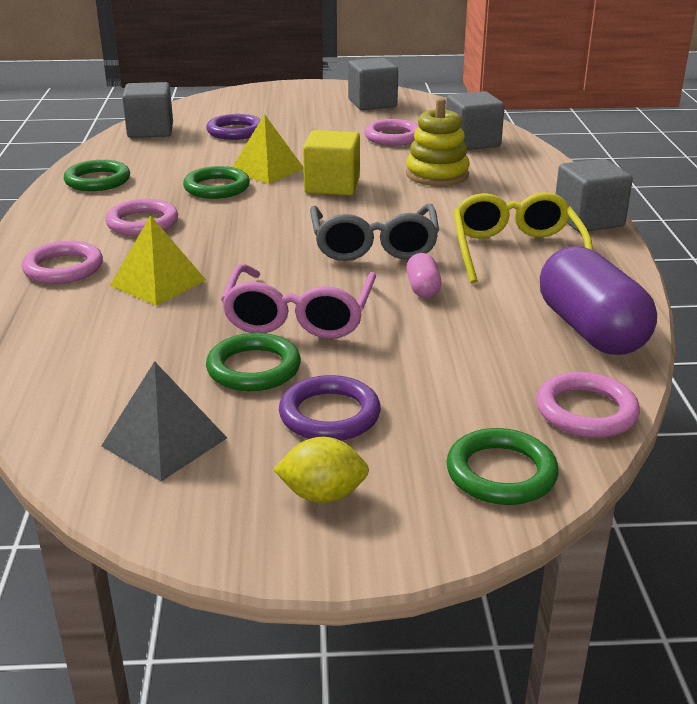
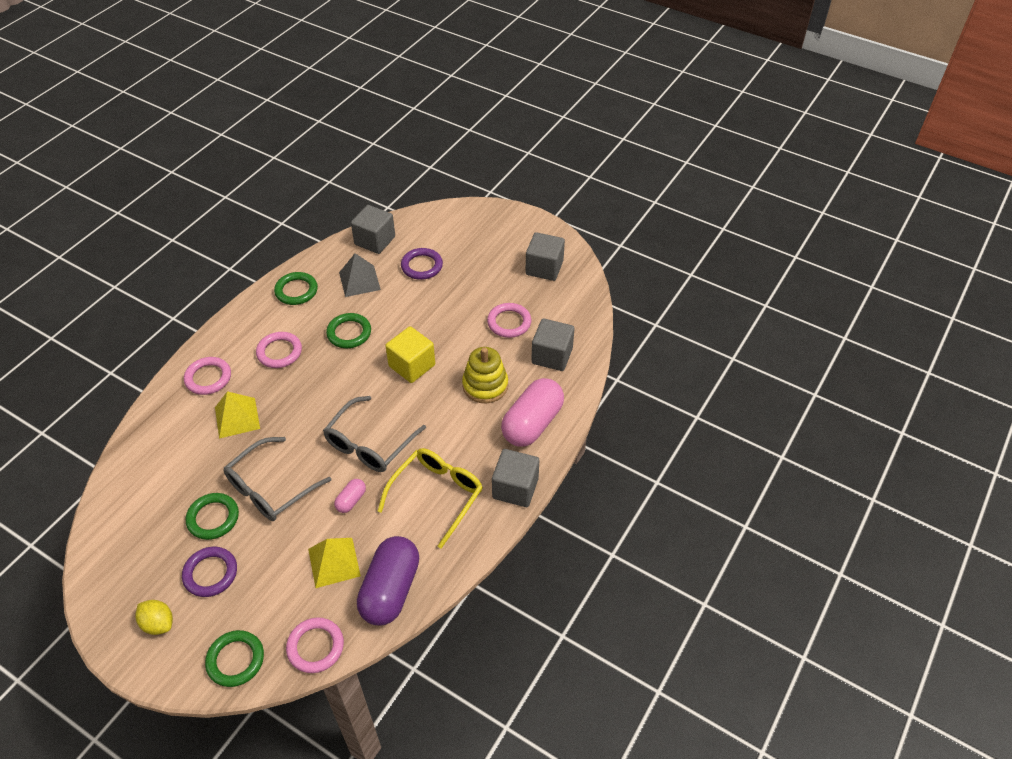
camera: 35 degrees right, 20 degrees up
grey pyramid [101,361,227,481] -> grey pyramid moved to [339,253,381,297]
pink glasses [221,264,376,339] -> grey glasses [224,437,331,521]
yellow pyramid [233,114,304,184] -> yellow pyramid moved to [308,538,361,588]
none -> pink capsule [501,378,564,447]

